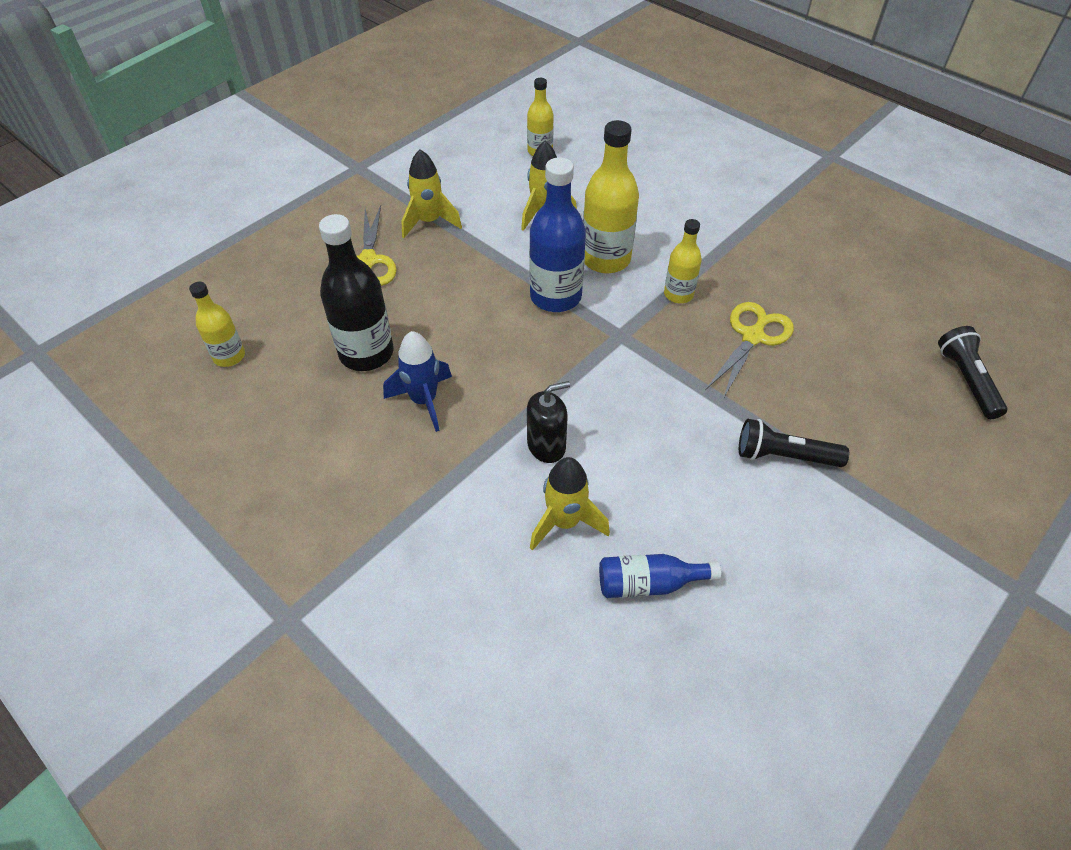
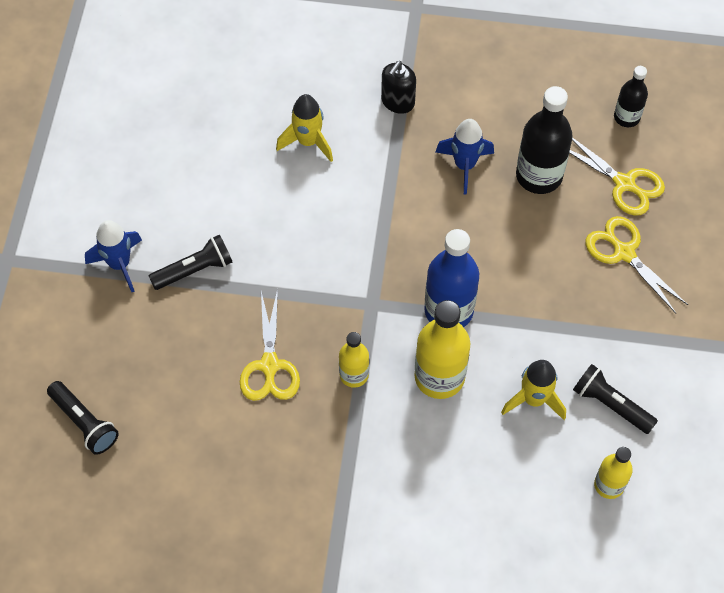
camera: 145 degrees right, 10 degrees up
yellow bottle [189,282,245,367] -> black bottle [614,66,648,127]
yellow rocket [402,149,462,238] -> none
black soap dispenser [527,381,570,463] -> black soap dispenser moved to [381,61,416,114]
blue bottle [599,554,721,598] -> none
none -> blue rocket [85,220,142,292]
none -> yellow scissors [570,137,665,216]
none -> black flashlight [573,364,658,434]

